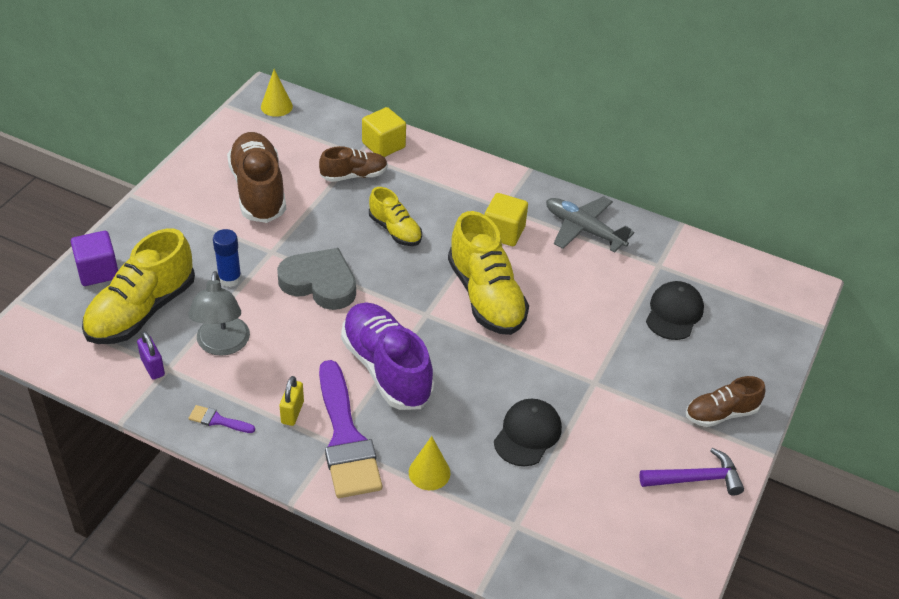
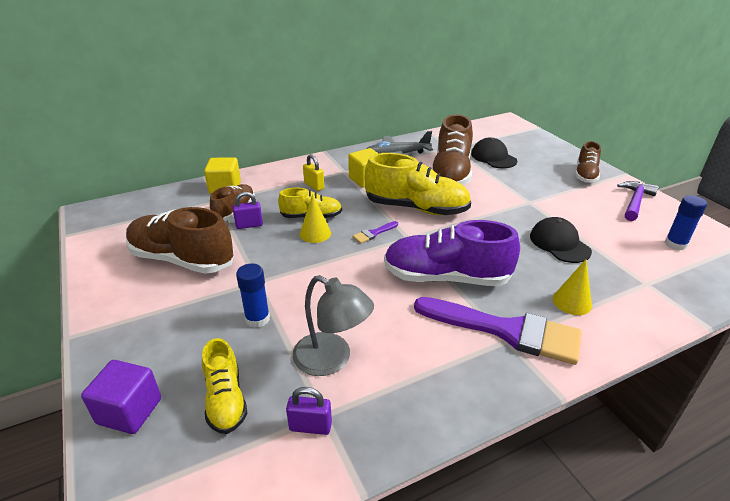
camera: 50 degrees left, 10 degrees down
yellow shoe [82,229,195,344] -> yellow shoe [202,338,248,434], size x0.57
purple brush [189,405,255,433] -> purple brush moved to [353,221,398,244]
yellow cone [261,69,293,117] -> yellow cone moved to [300,194,331,243]
grey heart [277,248,356,310] -> none
yellow padlock [279,376,304,426] -> yellow padlock moved to [303,154,324,191]
none -> purple padlock [233,192,263,229]
none -> brown shoe [431,114,473,185]
none -> blue glue stick [665,195,707,251]

